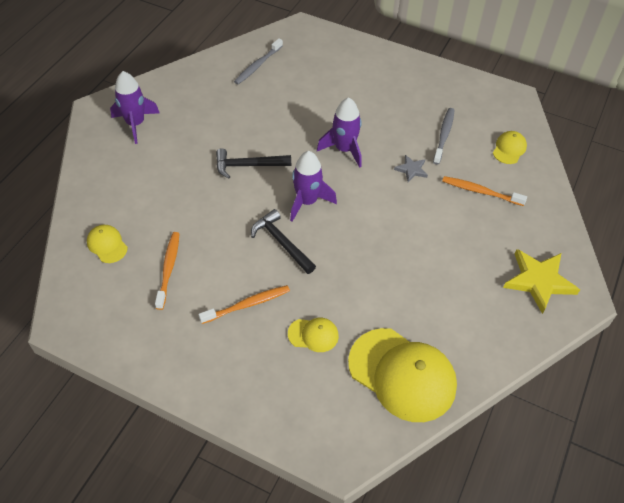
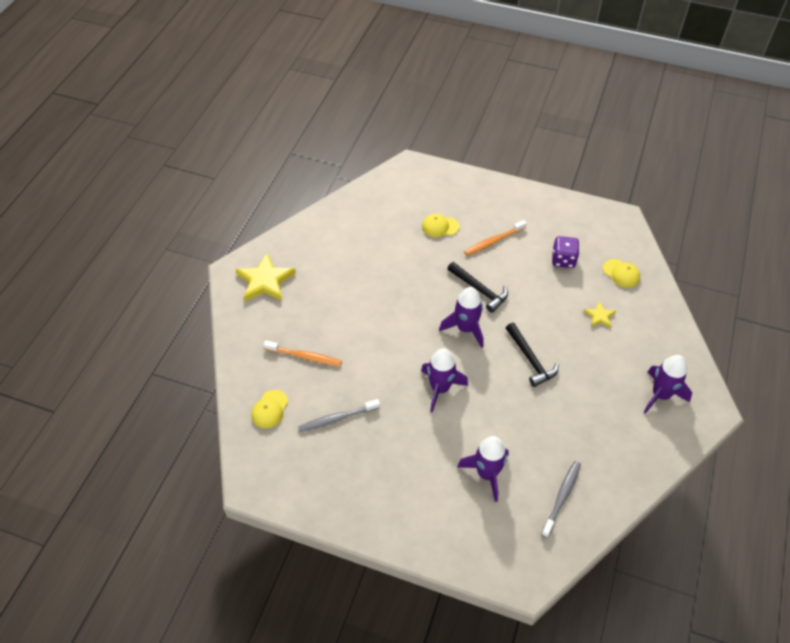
camera: 175 degrees right, 0 degrees up
orange toothbrush [155,232,180,310] -> purple dice [552,236,579,268]
black hammer [216,148,291,179] -> black hammer turned 75 degrees clockwise [506,323,559,387]
yellow cap [348,328,457,422] -> none
grey star [394,155,428,182] -> none
grey toothbrush [433,108,454,164] -> grey toothbrush turned 60 degrees clockwise [298,399,380,432]
none -> purple rocket [457,436,509,502]
none -> yellow star [583,301,616,328]

